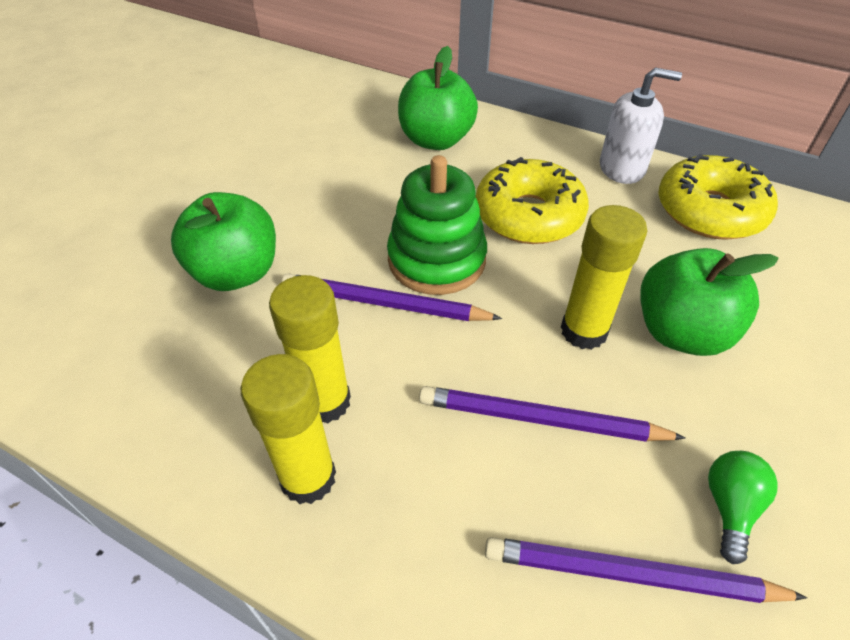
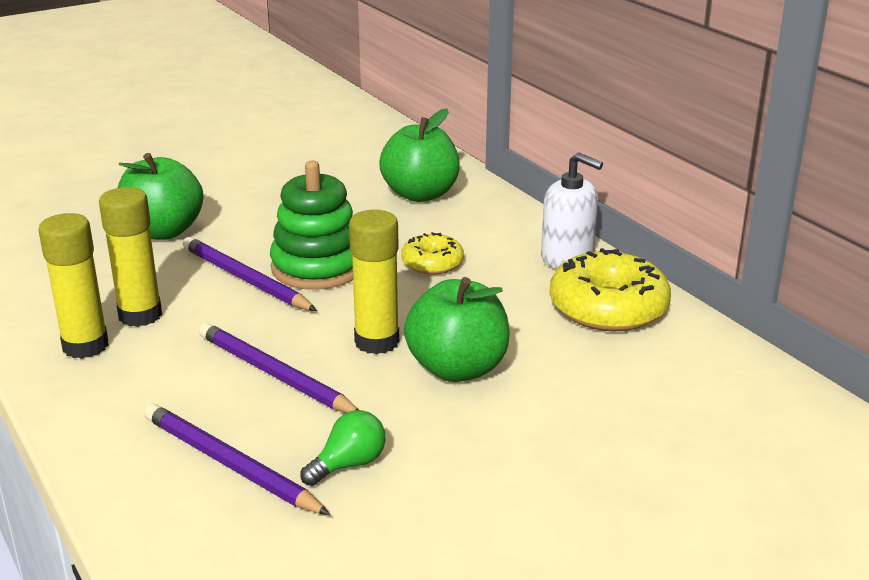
camera: 30 degrees right, 20 degrees down
yellow donut [476,157,589,244] -> yellow donut [401,232,464,275], size x0.56

